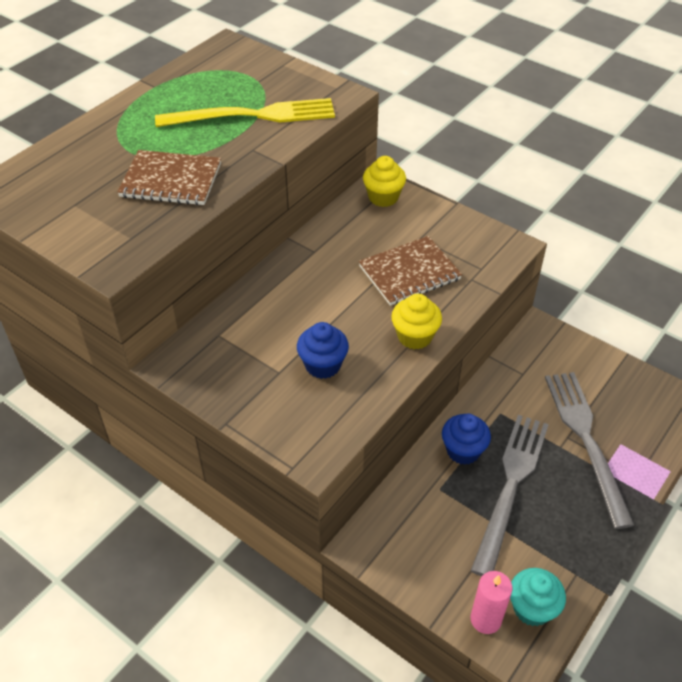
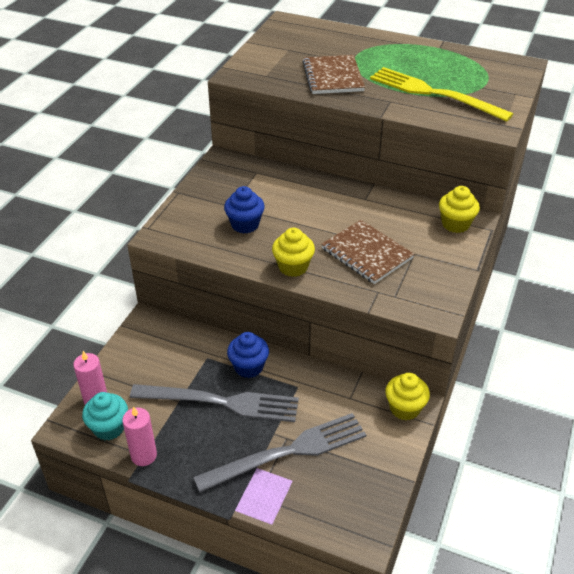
camera: 75 degrees right, 5 degrees down
yellow fork [155,98,335,127] -> yellow fork turned 150 degrees clockwise [370,67,513,122]
none -> pink candle [122,406,157,466]
none -> yellow cupcake [385,373,430,420]

